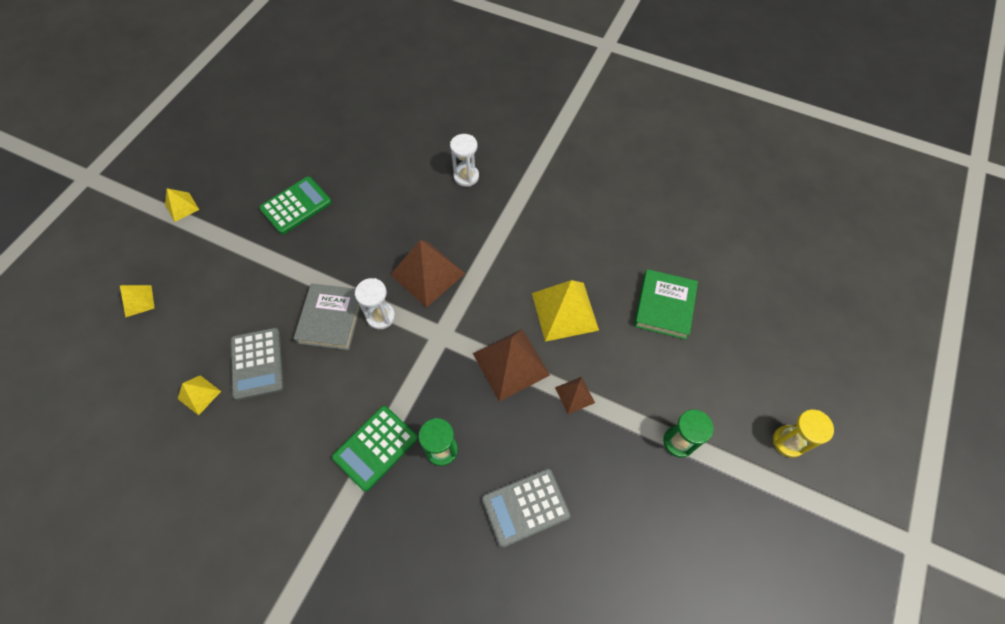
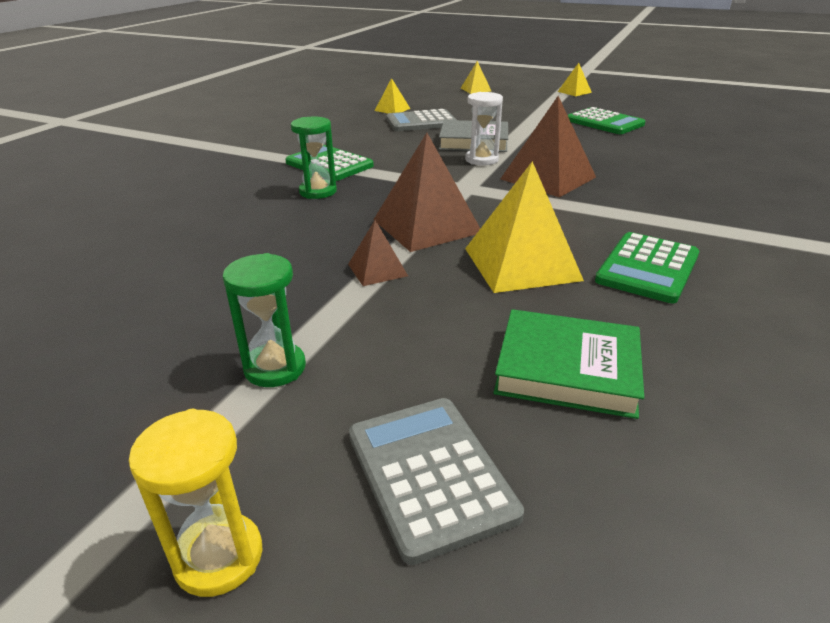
camera: 90 degrees right, 30 degrees down
white hourglass [450,134,479,187] -> none
grey calculator [482,469,571,548] -> grey calculator moved to [349,398,524,565]
none -> green calculator [595,232,700,303]

